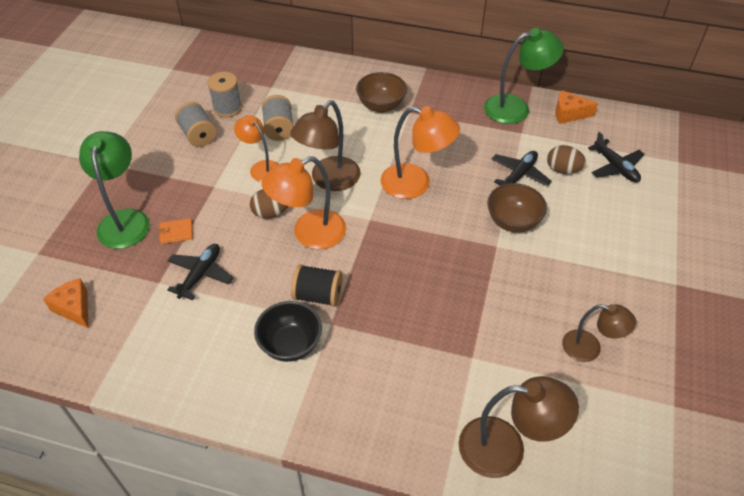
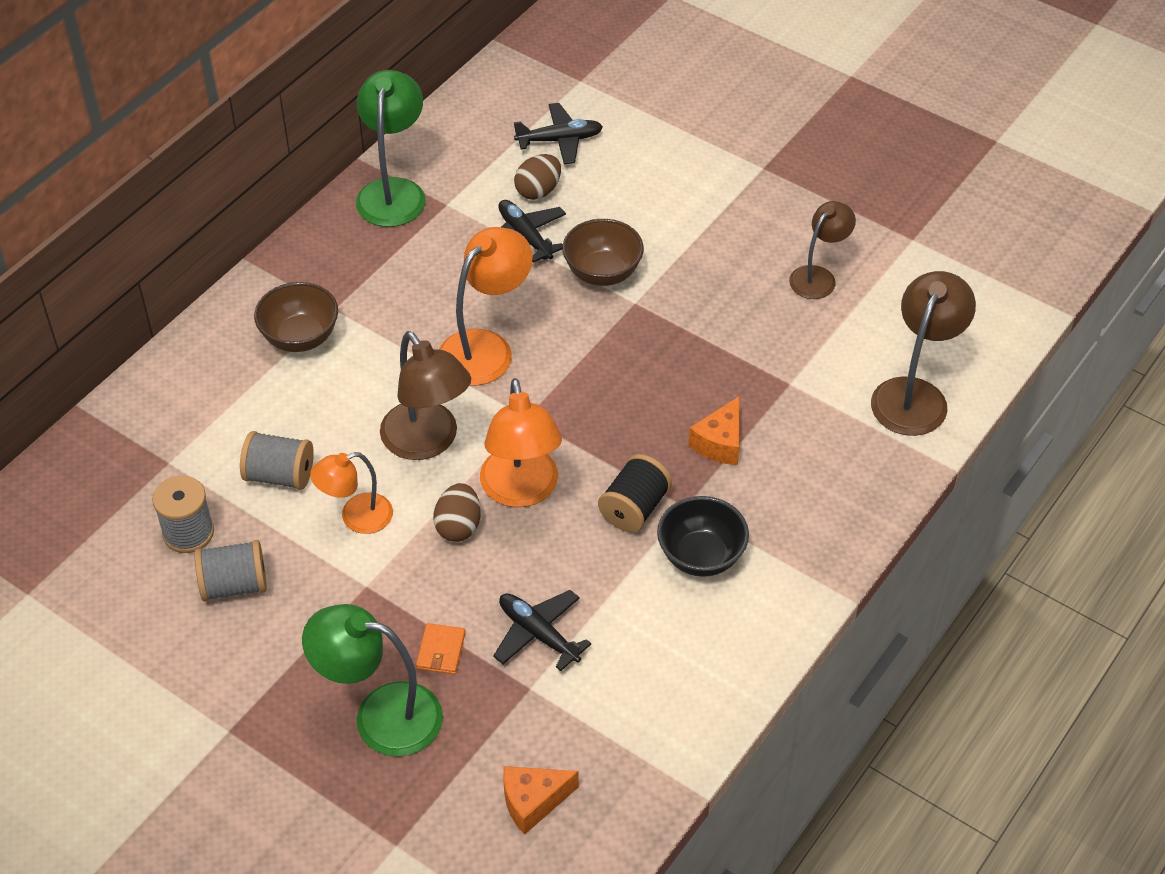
camera: 70 degrees left, 0 degrees up
orange cheese [555,90,598,124] -> orange cheese moved to [688,397,740,465]

